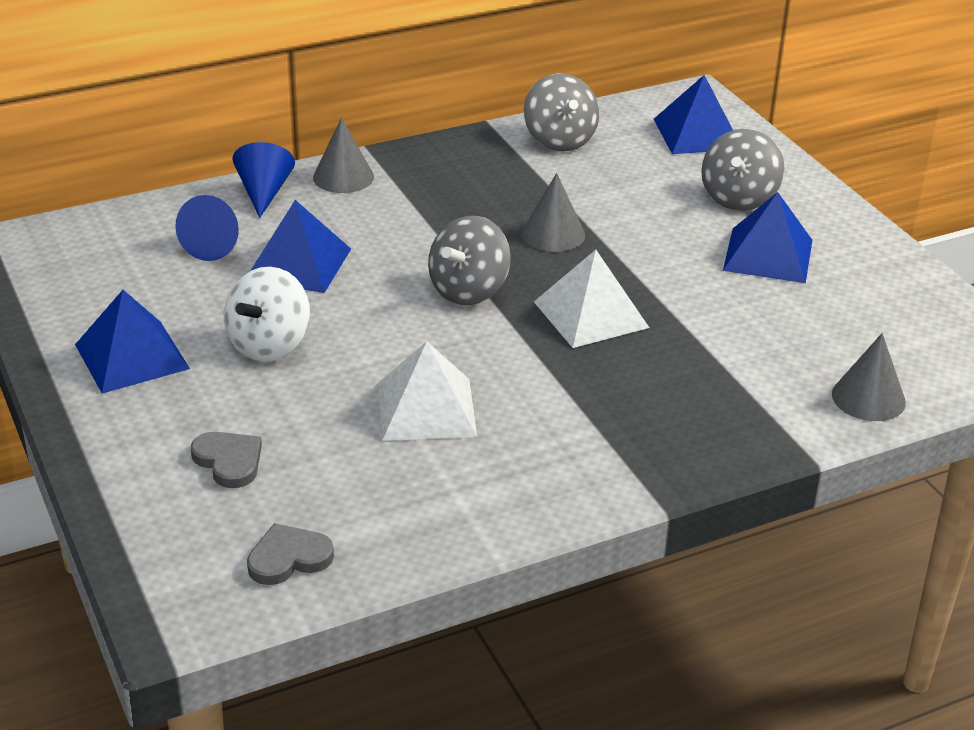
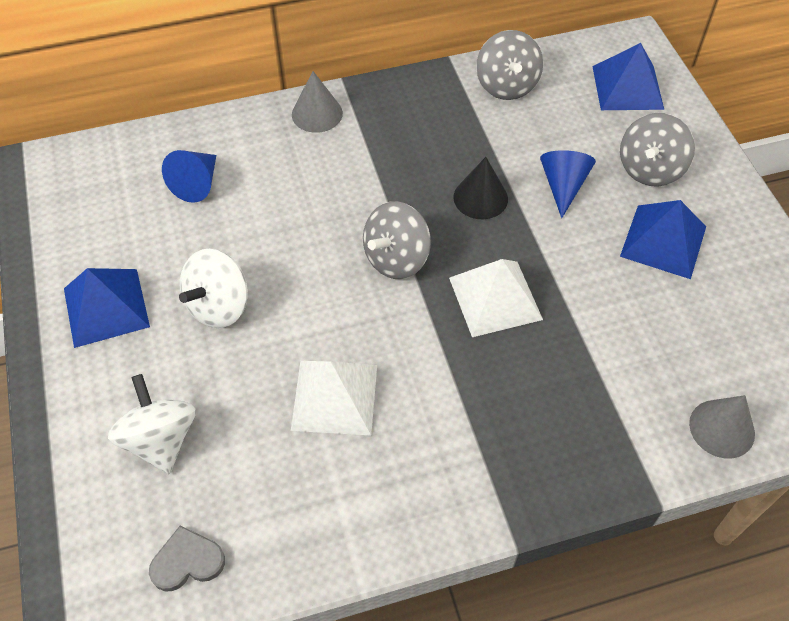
camera: 10 degrees right, 20 degrees up
grey heart [191,432,262,488] -> white spinning top [108,374,196,474]
blue cone [232,142,295,218] -> blue cone moved to [540,150,596,218]
blue pyramid [250,200,351,293] -> none
grey cone [521,173,585,252] -> black cone [453,157,508,219]

